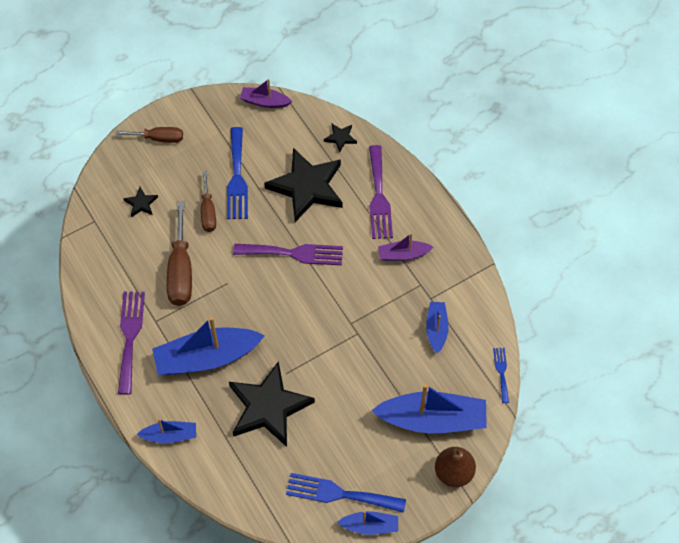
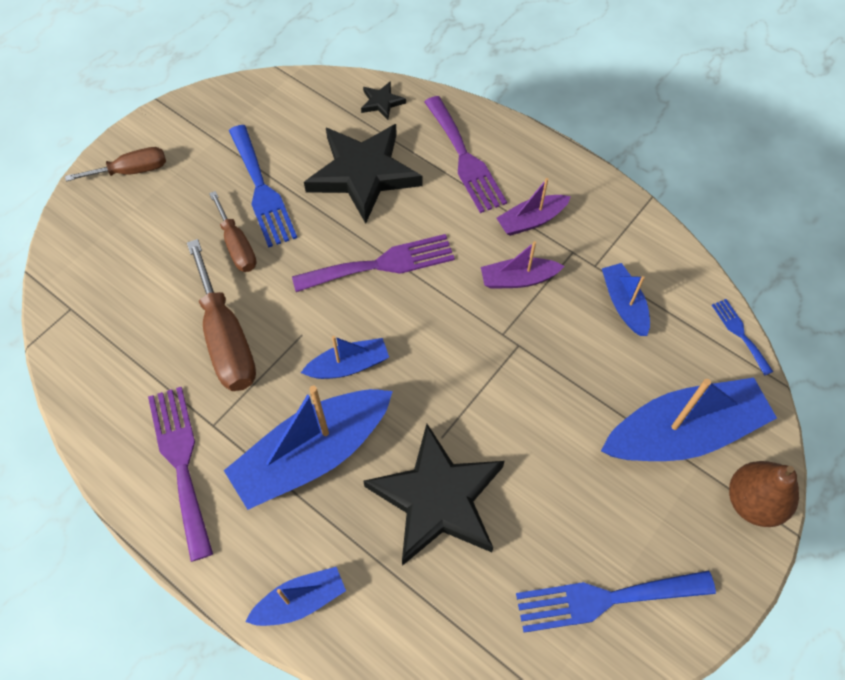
camera: 20 degrees left, 0 degrees up
black star [123,187,158,217] -> none
purple boat [240,79,292,108] -> purple boat moved to [481,241,564,289]
blue boat [337,511,398,535] -> blue boat moved to [301,336,389,379]

